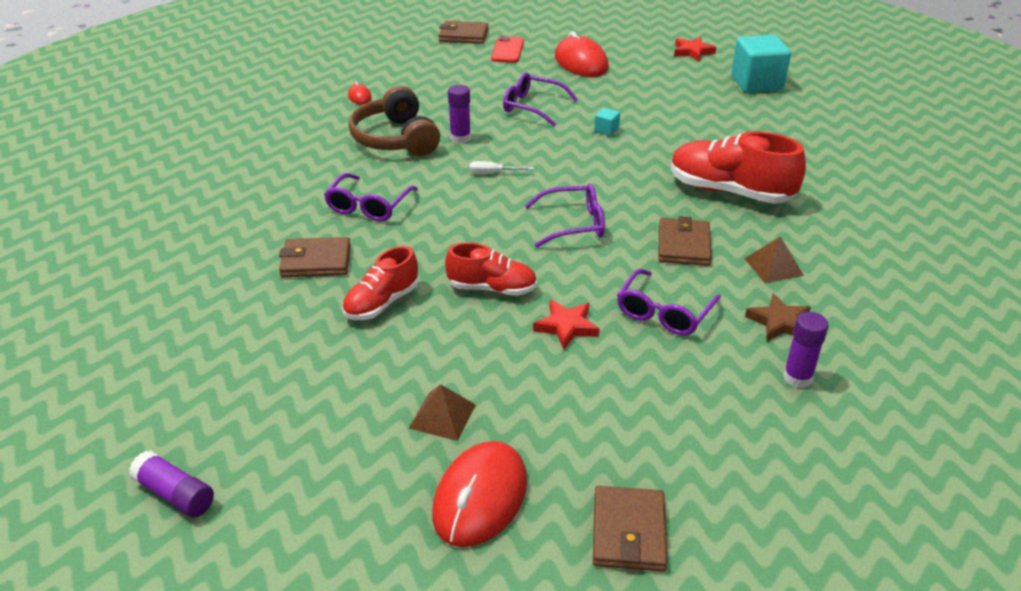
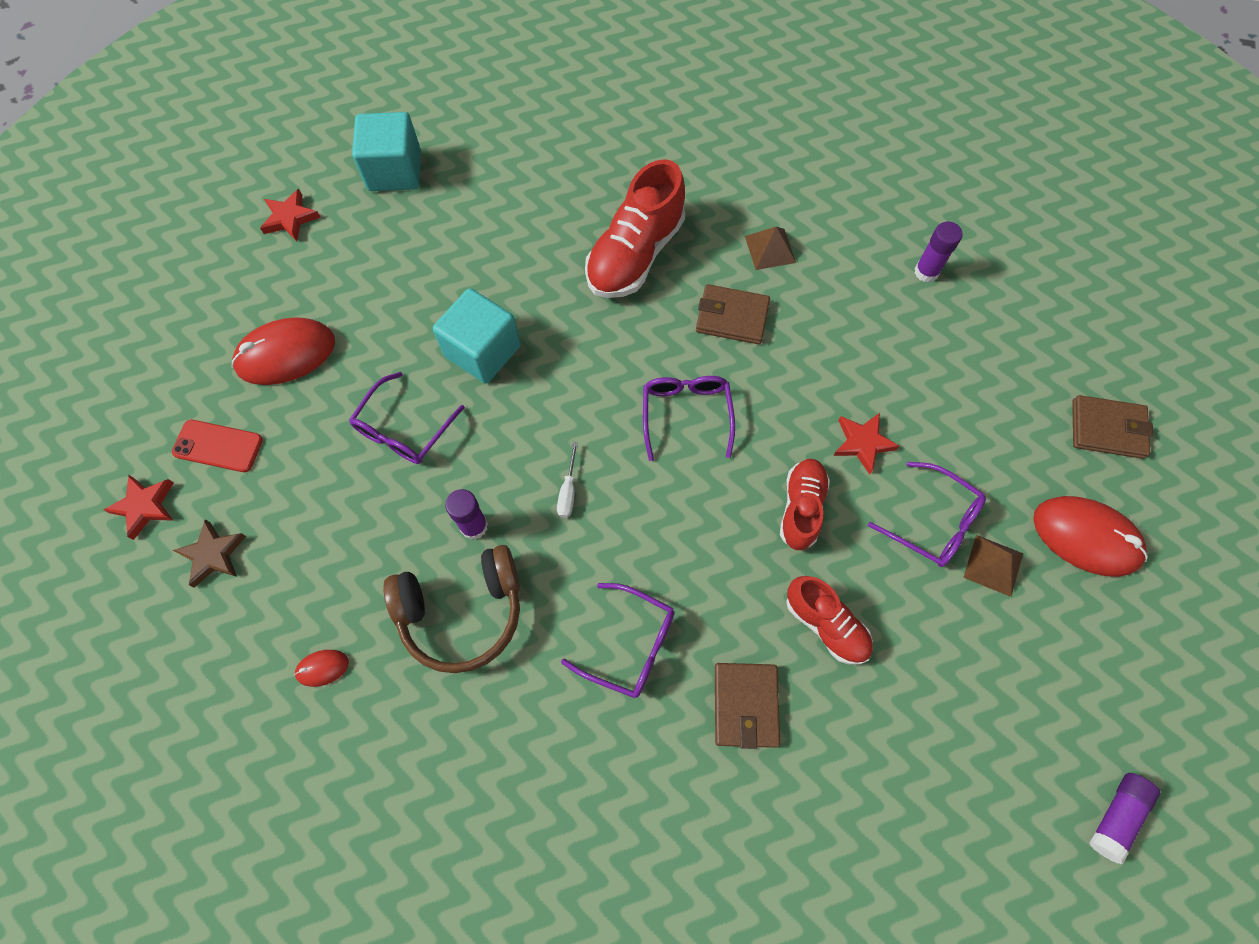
camera: 85 degrees left, 30 degrees up
brown wallet [439,21,489,44] -> red star [104,475,174,540]
turquoise cube [594,108,620,136] -> turquoise cube [433,288,521,384], size x2.37
purple glasses [617,269,721,335] -> purple glasses moved to [868,462,986,567]
brown star [745,293,811,341] -> brown star moved to [172,519,246,588]

